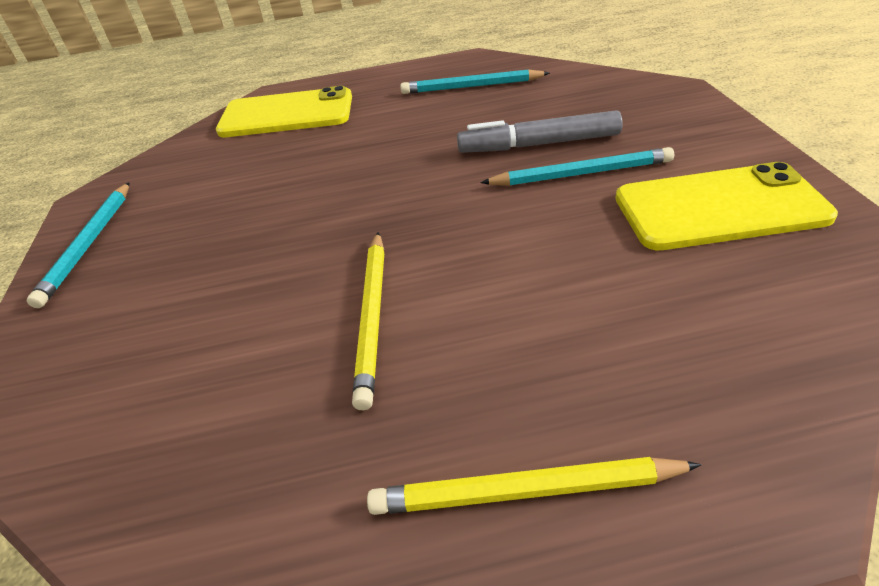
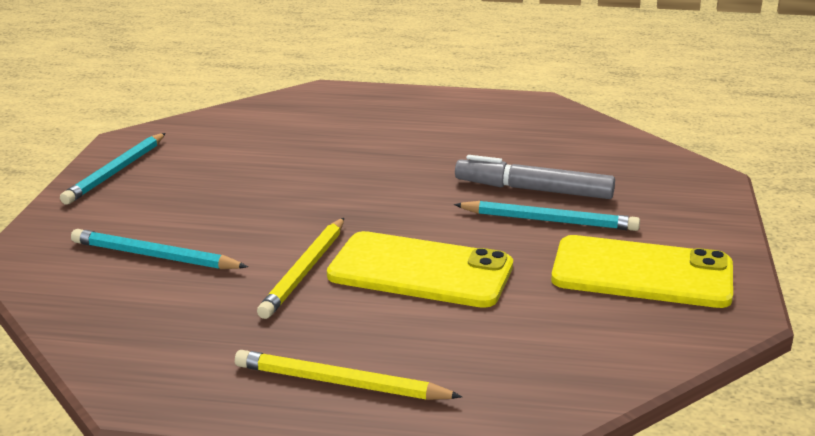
camera: 15 degrees right, 15 degrees down
yellow phone [216,86,352,137] -> yellow phone moved to [327,231,513,308]
turquoise pencil [400,69,550,94] -> turquoise pencil moved to [71,229,248,269]

